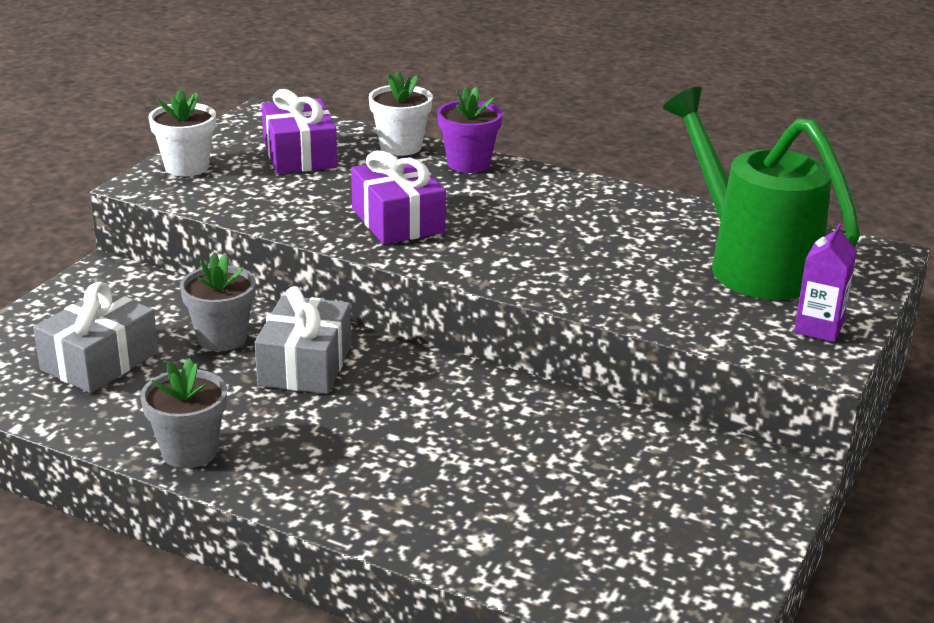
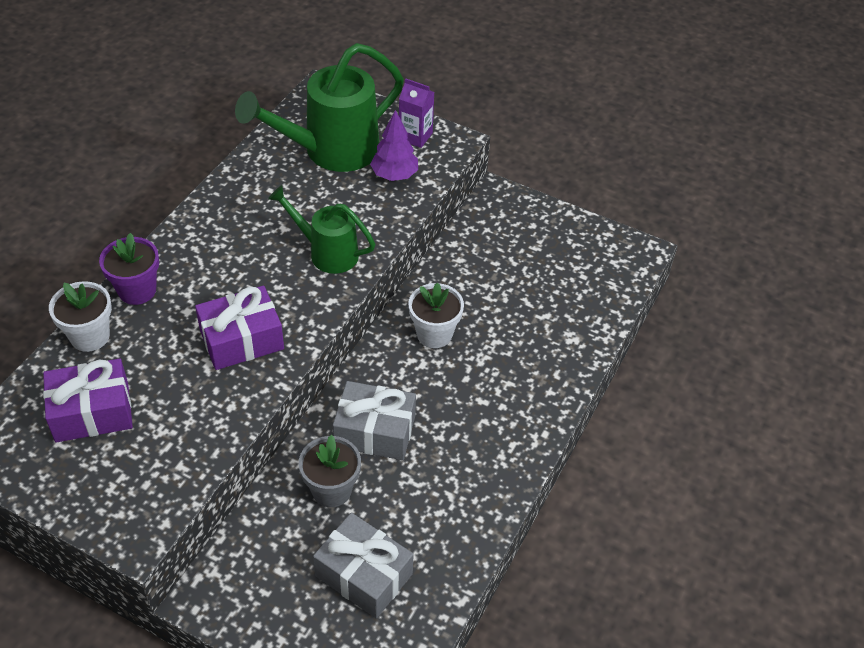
camera: 90 degrees left, 20 degrees up
grey flower pot [140,358,227,468] -> none
white flower pot [148,89,216,177] -> white flower pot moved to [408,282,464,348]
none -> green watering can [268,185,375,274]
none -> purple tree [370,110,418,181]

